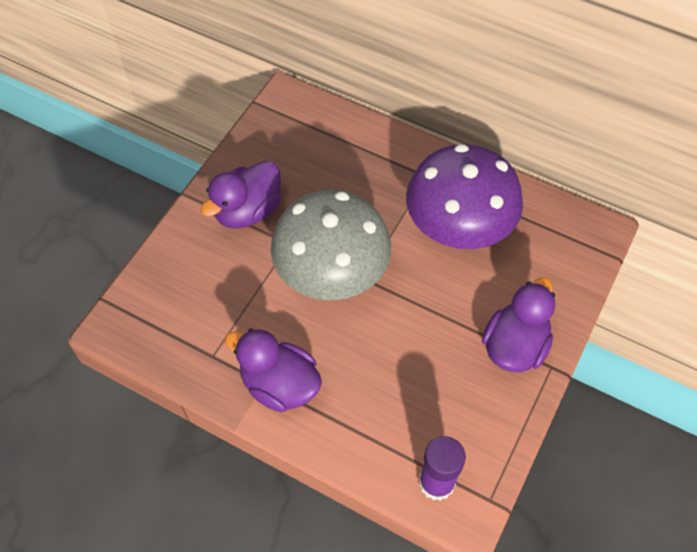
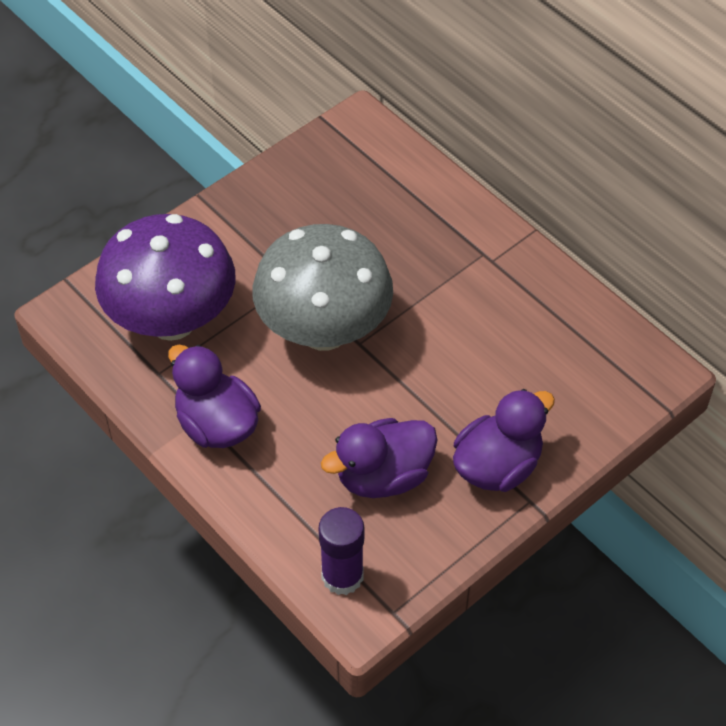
camera: 20 degrees right, 5 degrees down
purple duck [201,161,281,229] -> purple duck moved to [321,418,437,498]
purple mushroom [406,144,523,249] -> purple mushroom moved to [95,214,236,341]

